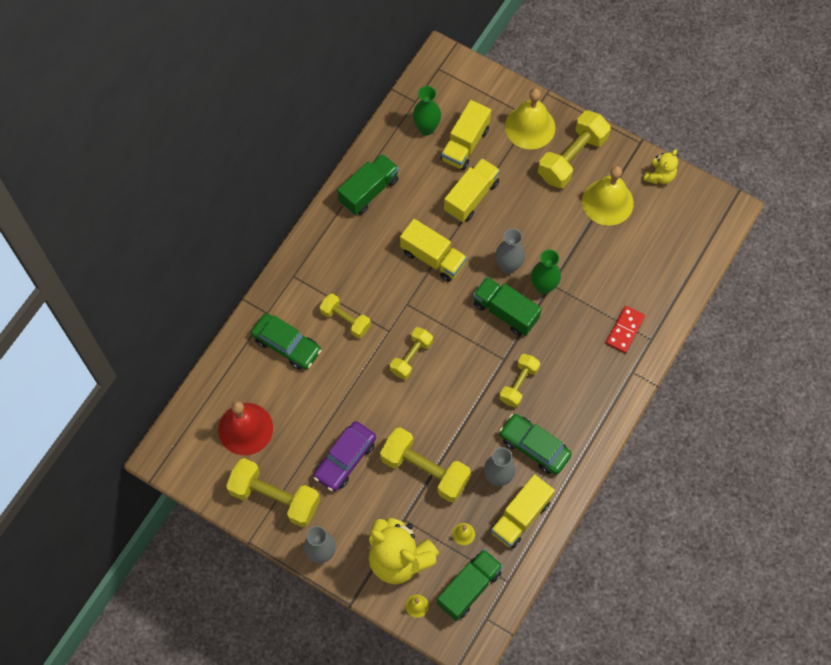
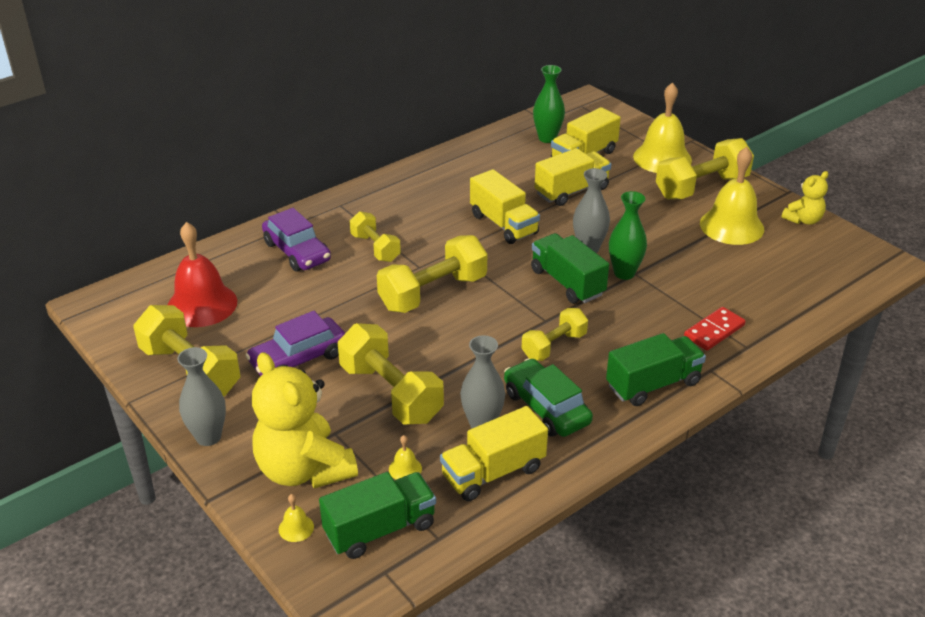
camera: 20 degrees right, 30 degrees down
green car [251,313,322,370] -> purple car [262,208,331,271]
green truck [337,154,399,215] -> green truck moved to [606,333,706,406]
yellow dumbbell [390,327,433,380] -> yellow dumbbell [377,235,487,313], size x1.65

